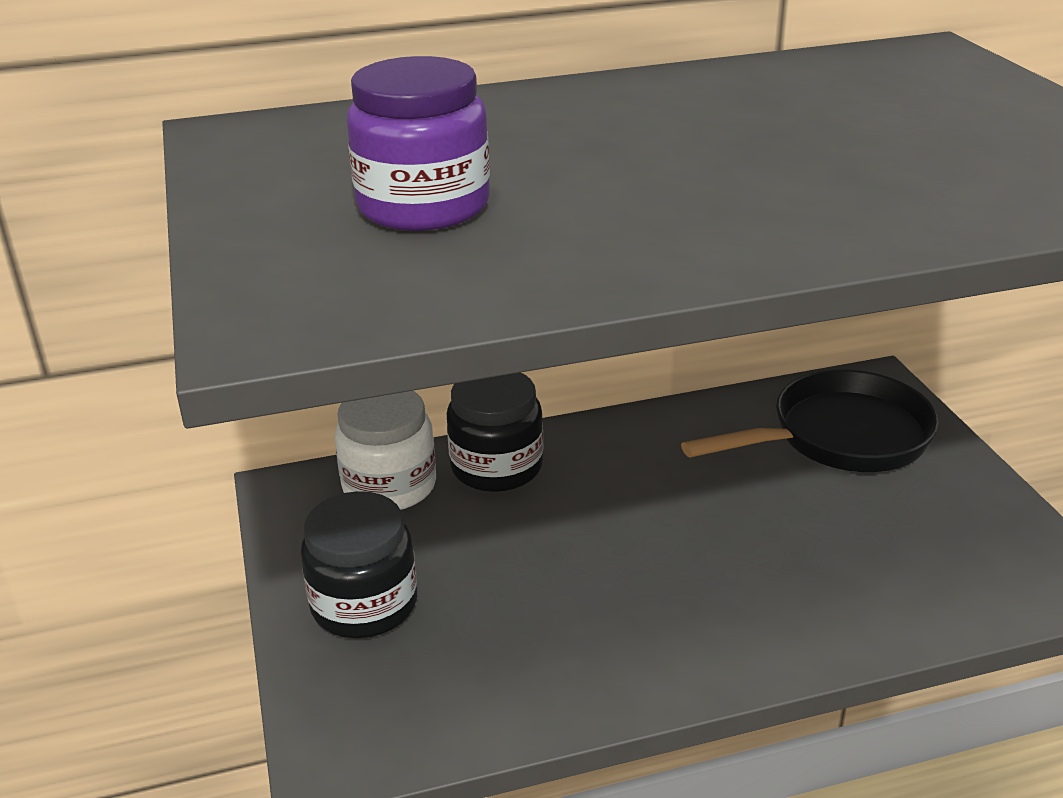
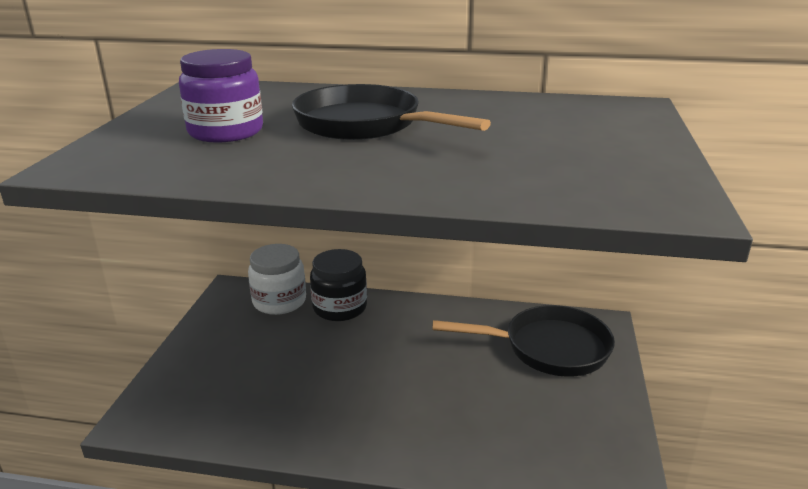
camera: 25 degrees right, 5 degrees down
black jar [300,491,417,638] -> none
none -> black pan [292,84,491,140]

